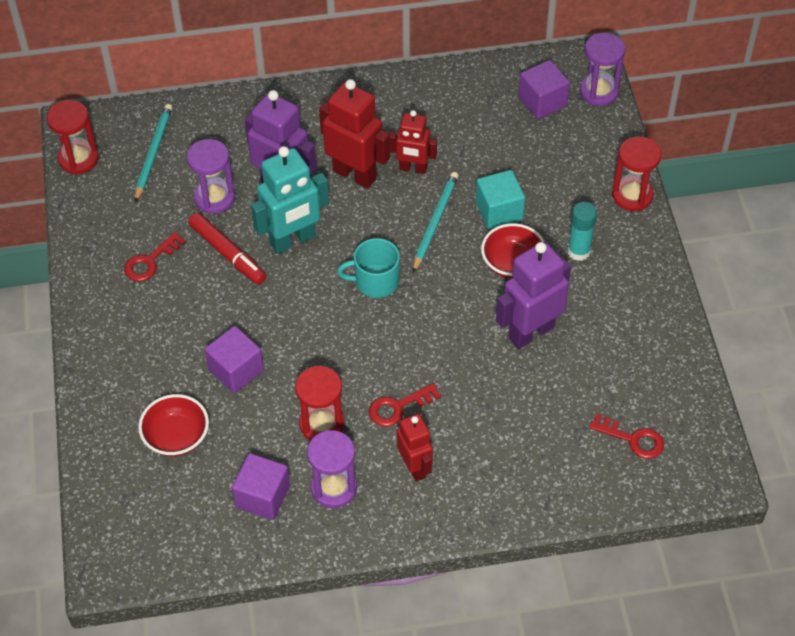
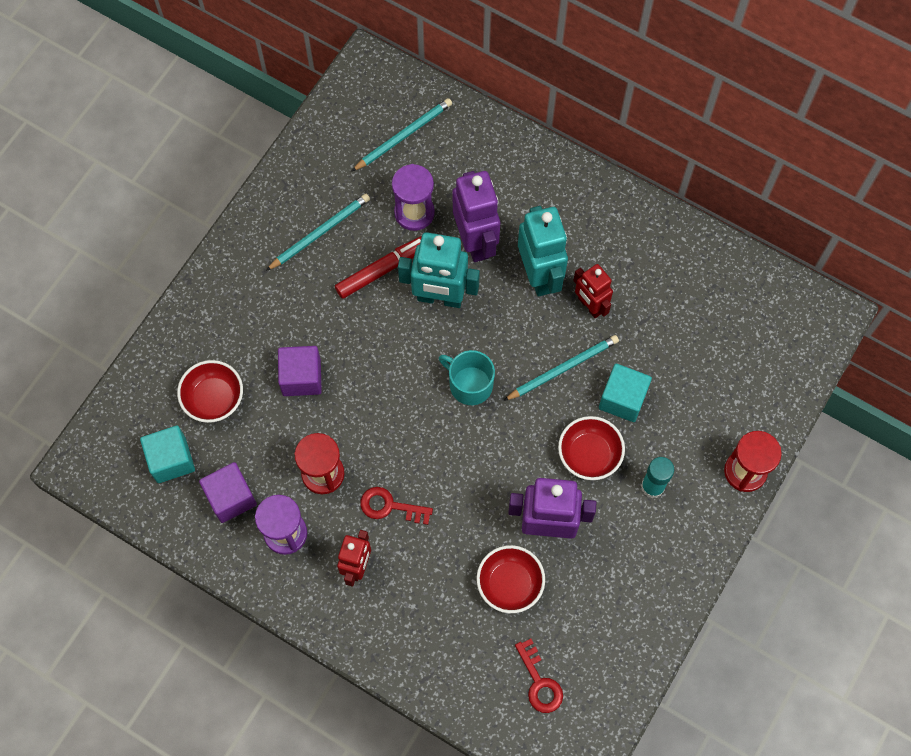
camera: 40 degrees right, 15 degrees up
red hourglass [47,100,99,175] -> none
red key [124,232,186,282] -> turquoise pencil [266,194,370,271]
red marker [188,213,266,285] -> red marker turned 120 degrees counterclockwise [335,236,422,299]
red robot [319,79,390,189] -> turquoise robot [518,206,568,297]
purple cube [519,60,570,119] -> none
purple hourglass [580,33,625,106] -> none
none -> turquoise cube [140,426,195,483]
none -> red bowl [476,545,545,613]

